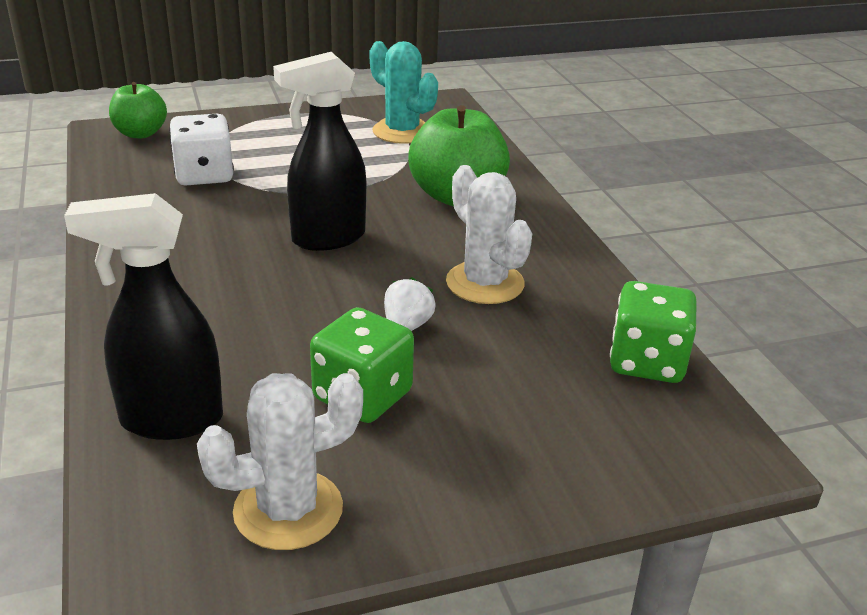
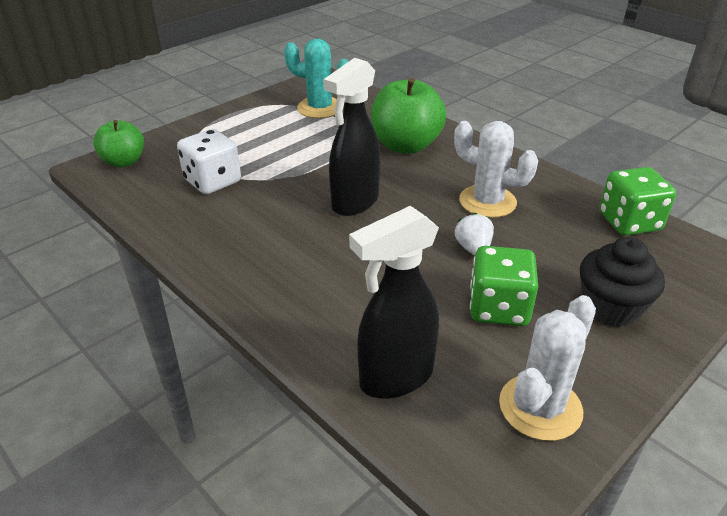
camera: 25 degrees left, 5 degrees up
none -> black cupcake [580,237,665,327]

